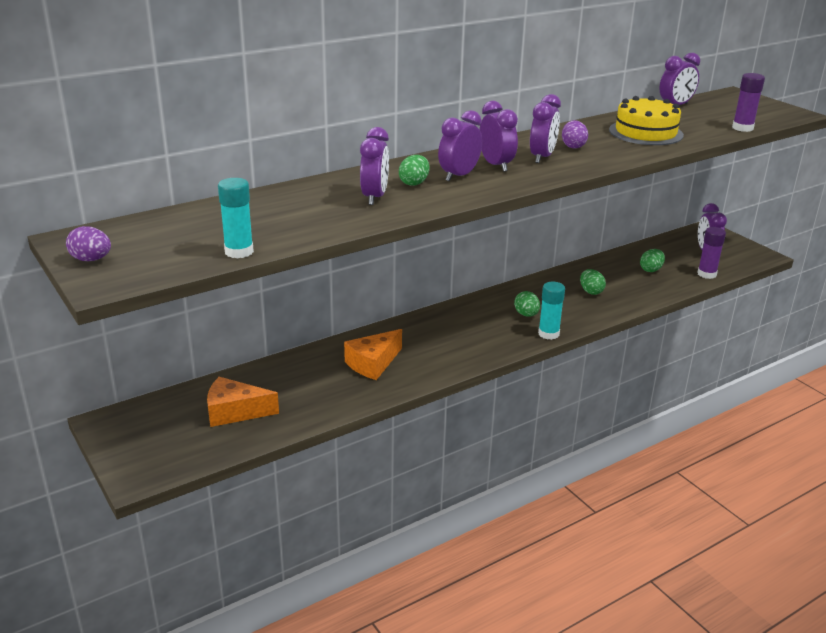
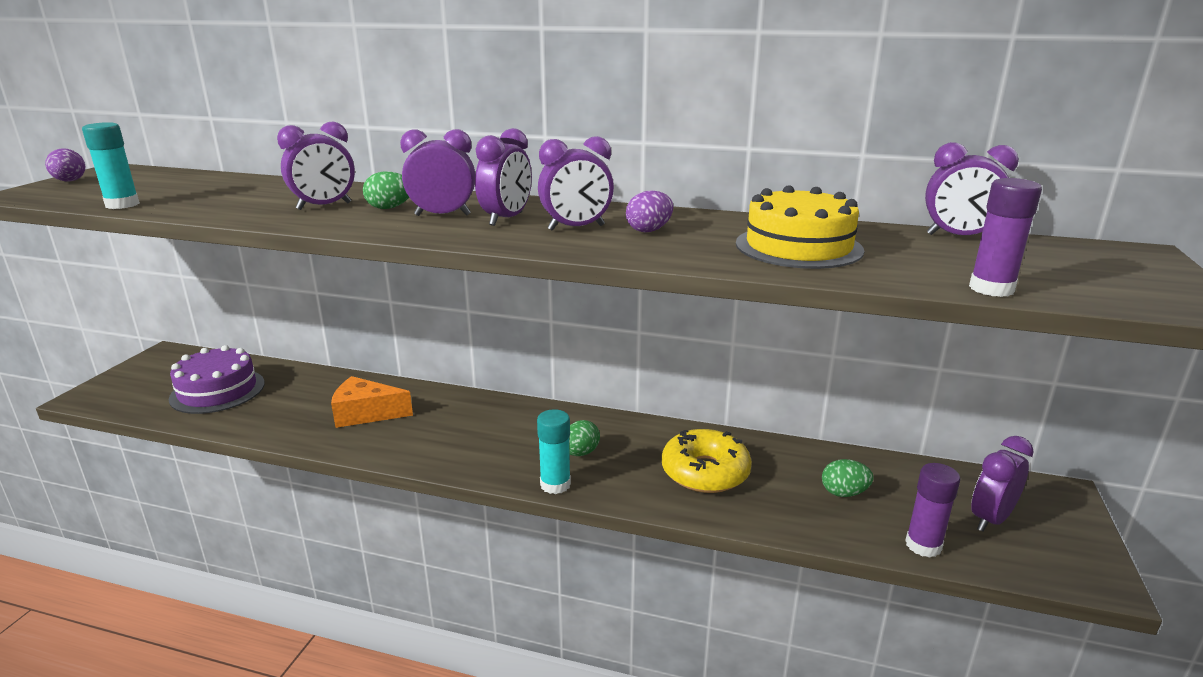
camera: 50 degrees right, 5 degrees down
orange cheese [207,377,279,427] -> purple cake [168,345,265,414]
green egg [580,269,606,295] -> yellow donut [662,429,752,493]

